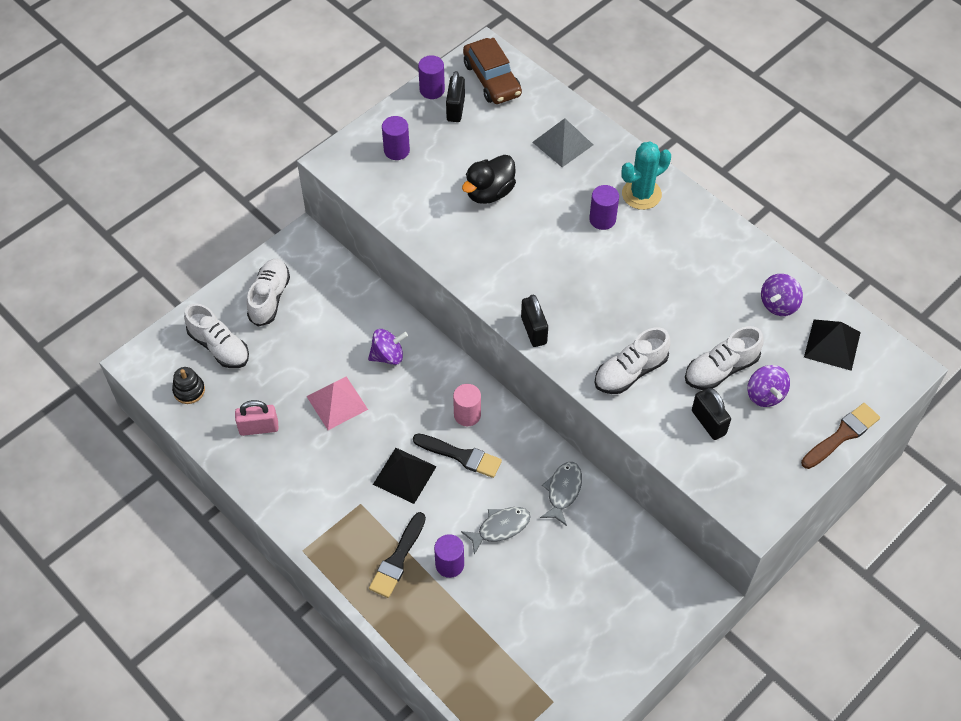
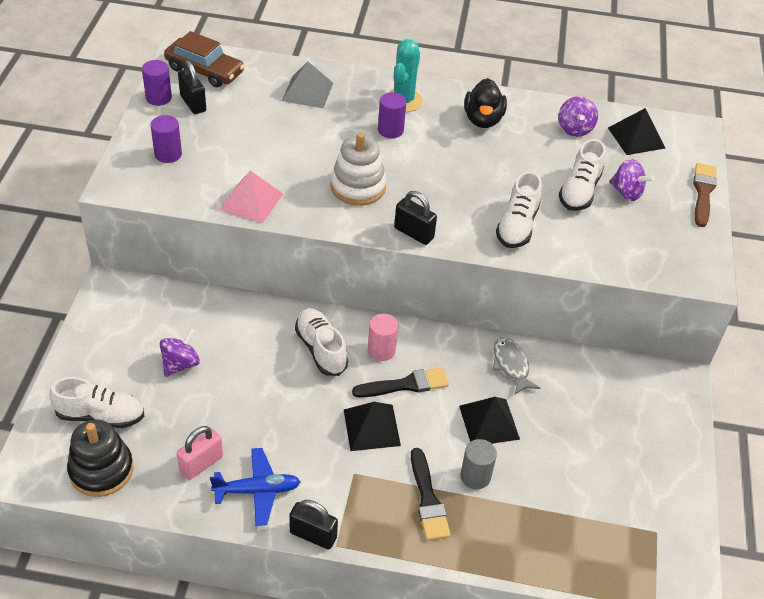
camera: 40 degrees left, 10 degrees down
black stacking toy [172,367,205,404] -> black stacking toy [67,419,134,497], size x1.72
white shoe [247,259,290,327] -> white shoe moved to [295,308,348,376]
pink pyramid [306,376,368,430] -> pink pyramid moved to [220,170,283,224]
purple spinning top [368,329,408,365] -> purple spinning top moved to [160,328,200,377]
purple cylinder [434,534,464,578] -> grey cylinder [460,439,497,489]
grey fish [461,507,531,555] -> black pyramid [459,397,520,444]
black duck [462,155,516,204] -> black duck moved to [464,78,507,128]
black padlock [692,388,731,440] -> black padlock moved to [289,500,338,549]
none -> blue plane [210,448,301,526]
none -> white stacking toy [331,132,387,206]

